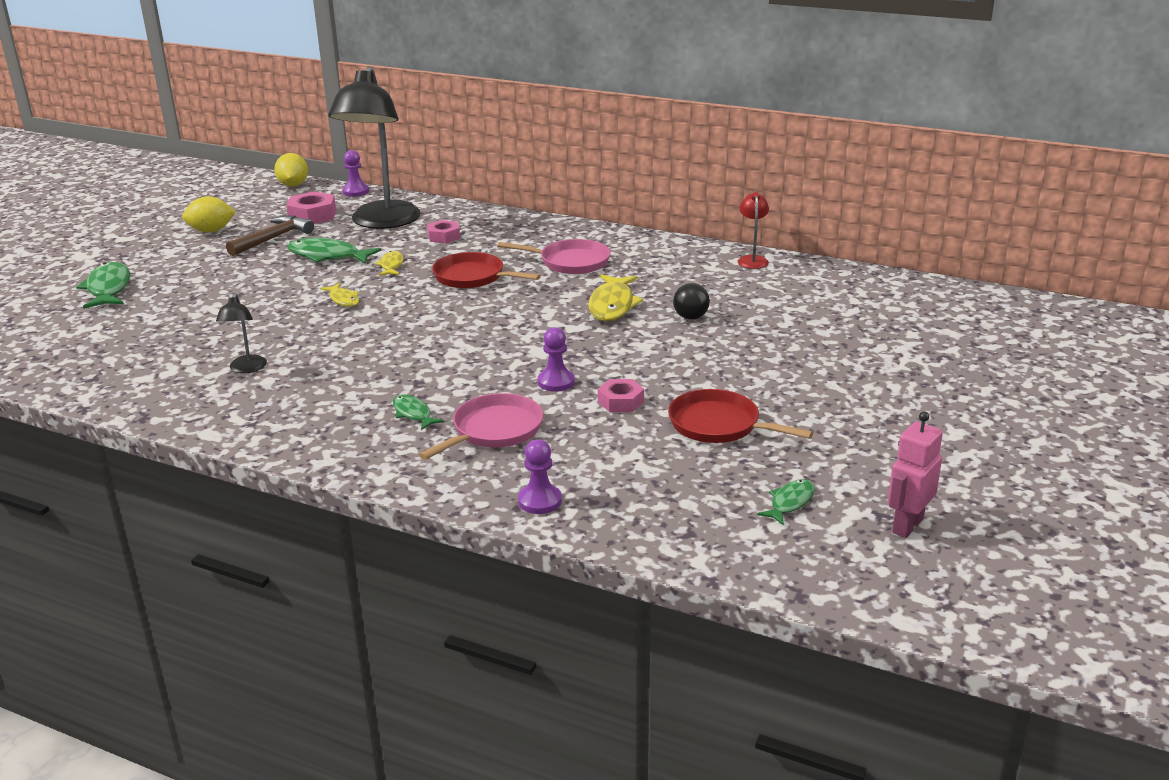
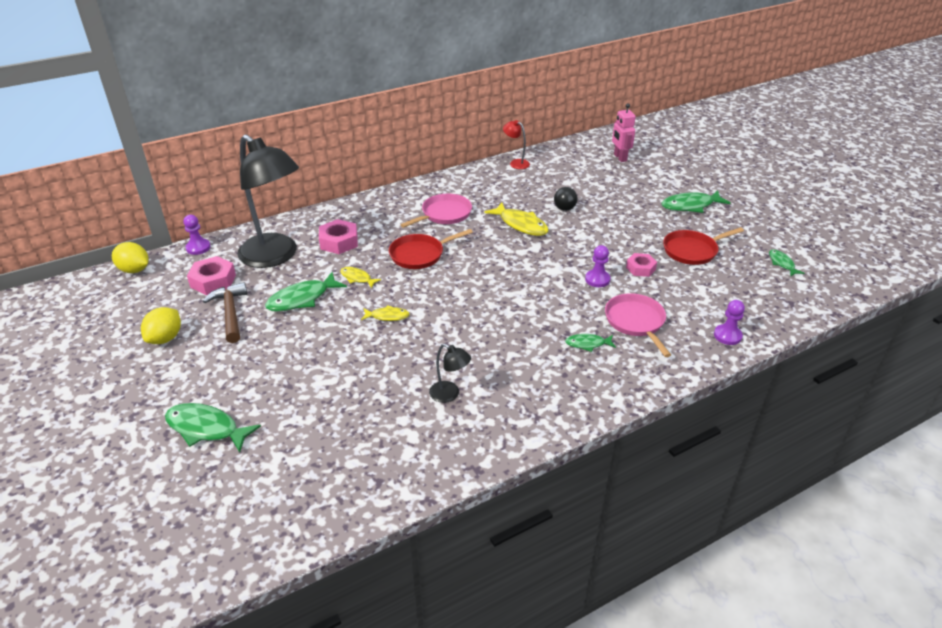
camera: 55 degrees left, 10 degrees up
pink nut [427,220,460,243] -> pink nut [319,219,358,254], size x1.51
pink robot [888,412,943,538] -> pink robot moved to [612,104,636,162]
none -> green fish [661,190,730,213]

